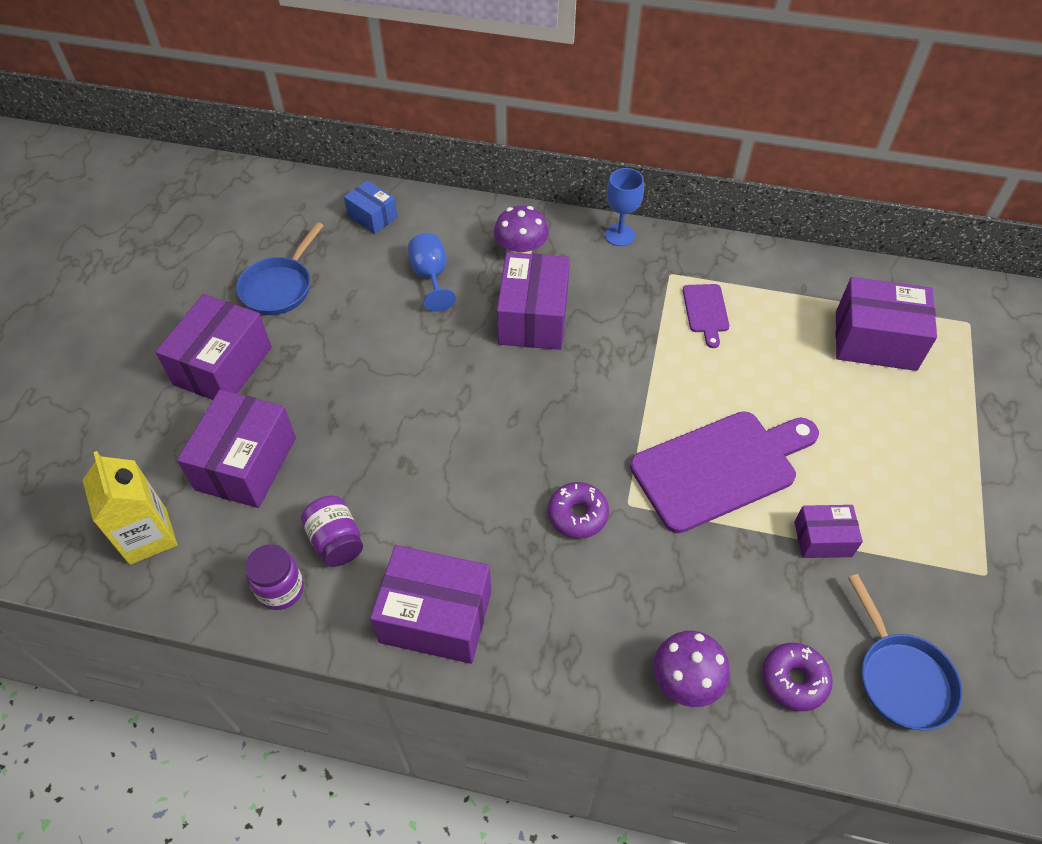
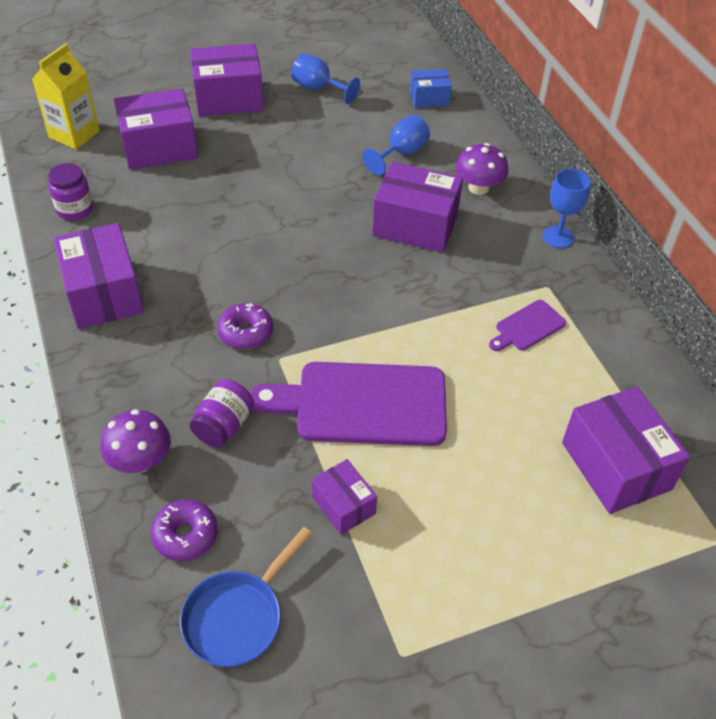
camera: 55 degrees right, 5 degrees down
blue pan [236,222,324,315] -> blue goblet [291,53,360,104]
purple jar [301,496,363,567] -> purple jar moved to [190,379,254,447]
blue box [344,180,398,234] -> blue box turned 75 degrees clockwise [410,69,452,108]
purple box [497,252,570,350] -> purple box turned 45 degrees clockwise [372,162,463,253]
purple cutting board [630,411,819,533] -> purple cutting board turned 150 degrees clockwise [250,362,447,446]

